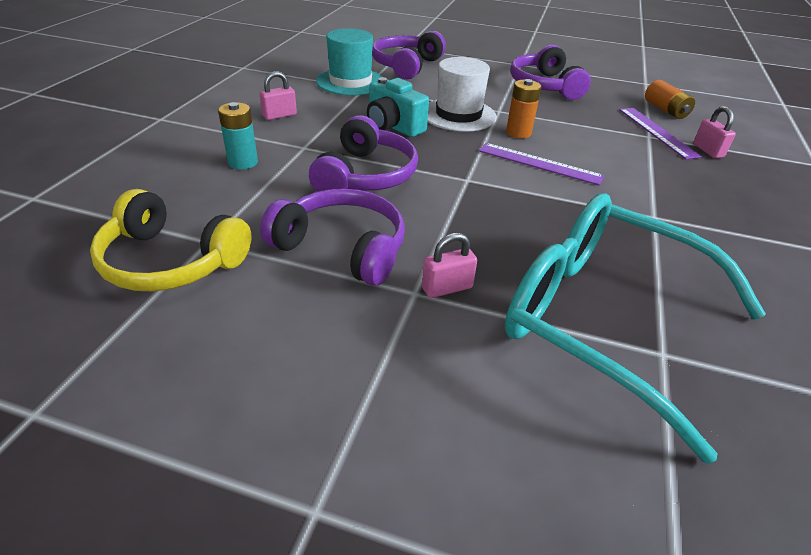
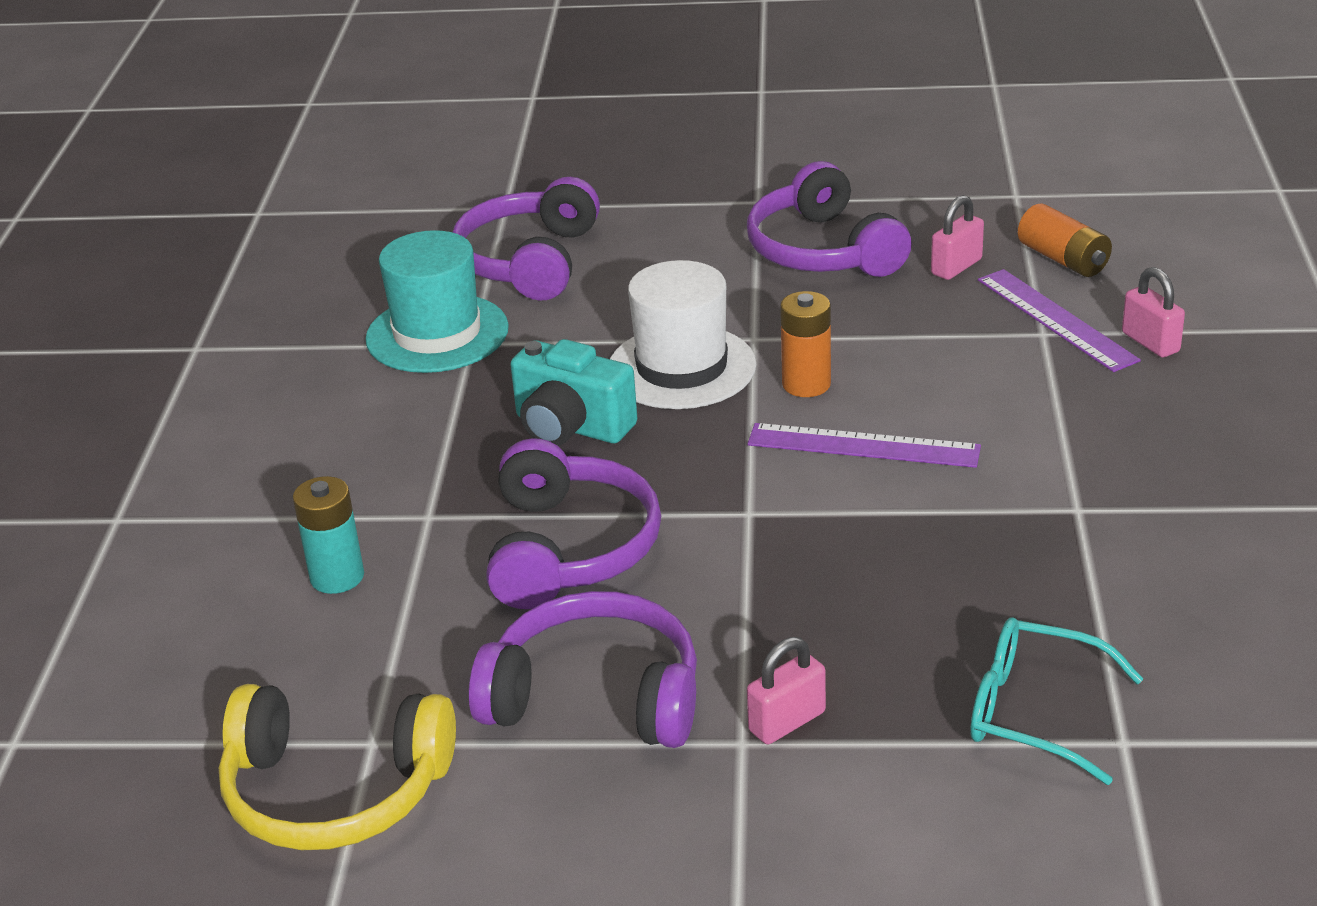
camera: 10 degrees left, 5 degrees down
pink padlock [259,71,297,120] -> pink padlock moved to [931,195,984,280]
turquoise glasses [505,193,766,464] -> turquoise glasses [970,617,1143,785], size x0.48

